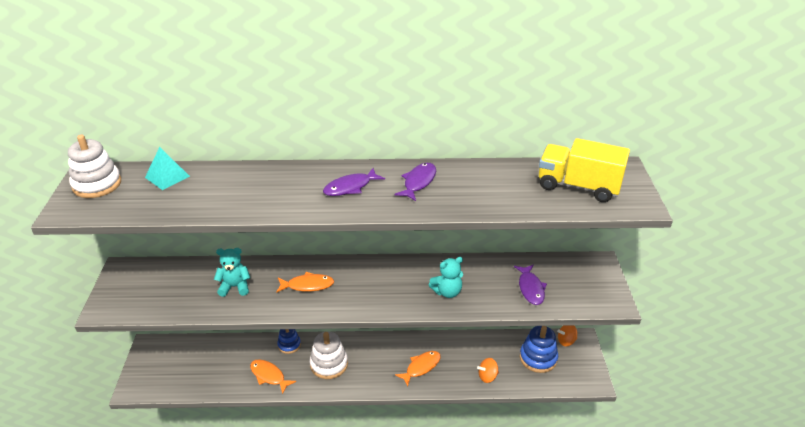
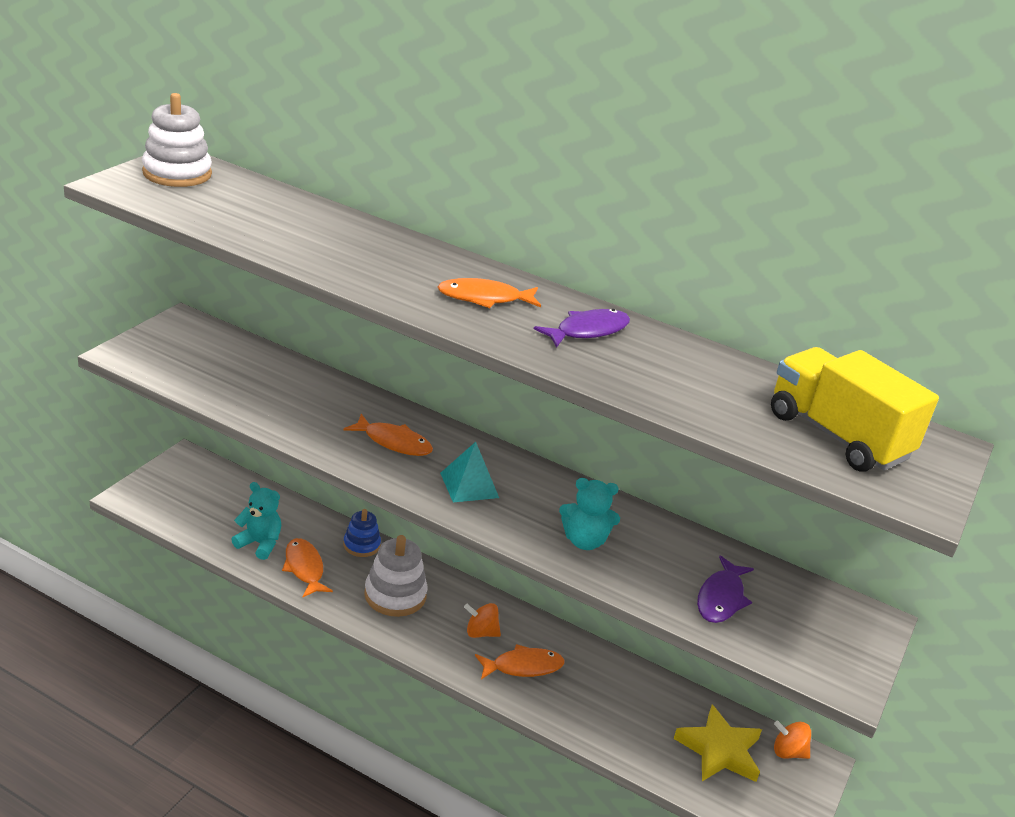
camera: 25 degrees right, 5 degrees down
turquoise pyramid [145,147,190,190] -> turquoise pyramid moved to [440,442,499,502]
turquoise teddy bear [214,248,250,297] -> turquoise teddy bear moved to [231,482,281,560]
purple fish [323,168,385,196] -> orange fish [438,278,541,308]
orange spinning top [477,358,499,383] -> orange spinning top moved to [464,603,501,638]
blue stacking toy [520,326,558,373] -> yellow star [674,705,762,782]

